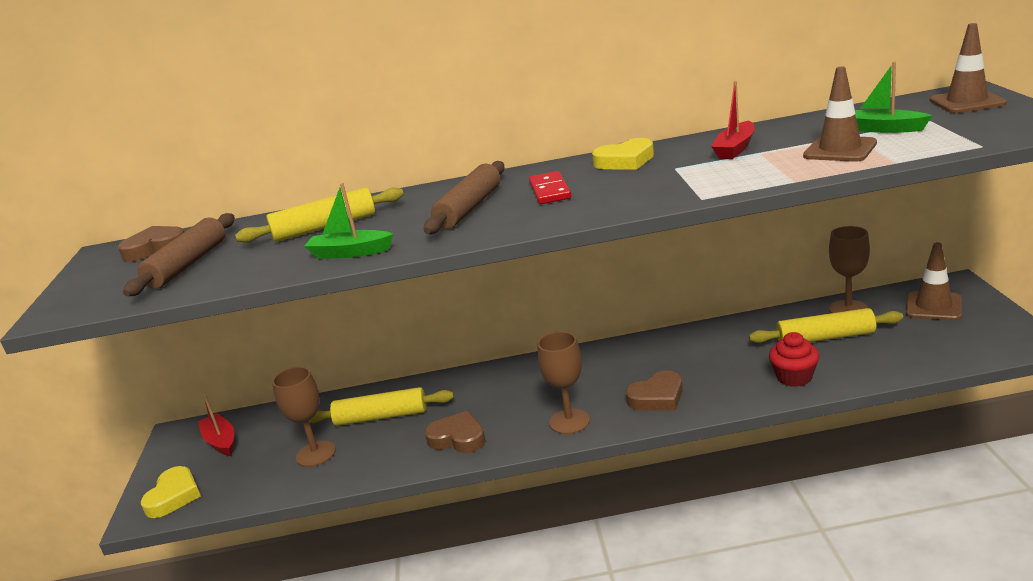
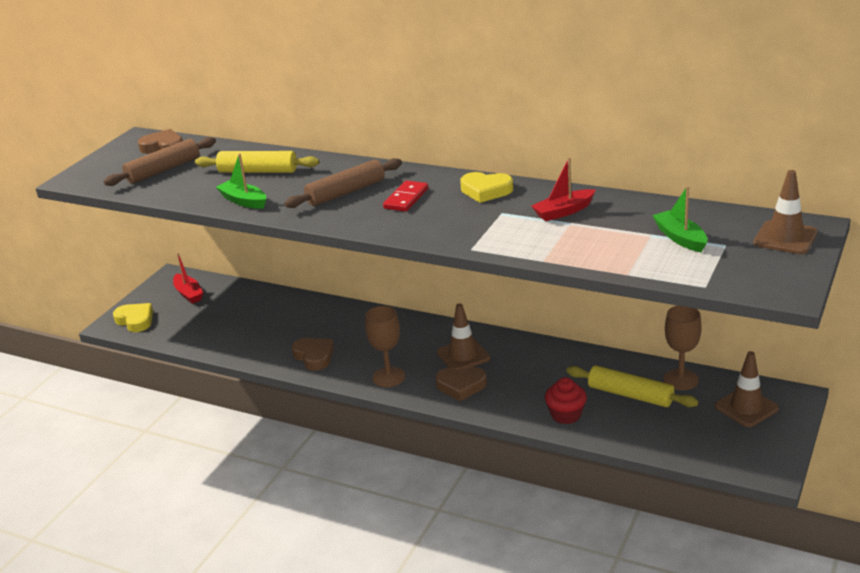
camera: 30 degrees right, 5 degrees up
yellow heart [141,466,201,518] -> yellow heart turned 90 degrees counterclockwise [113,303,153,332]
red boat [198,394,234,456] -> red boat turned 150 degrees clockwise [173,253,203,304]
brown goblet [272,367,336,467] -> none
yellow rolling pin [309,387,454,426] -> none
brown traffic cone [803,67,877,162] -> brown traffic cone moved to [437,303,490,370]

